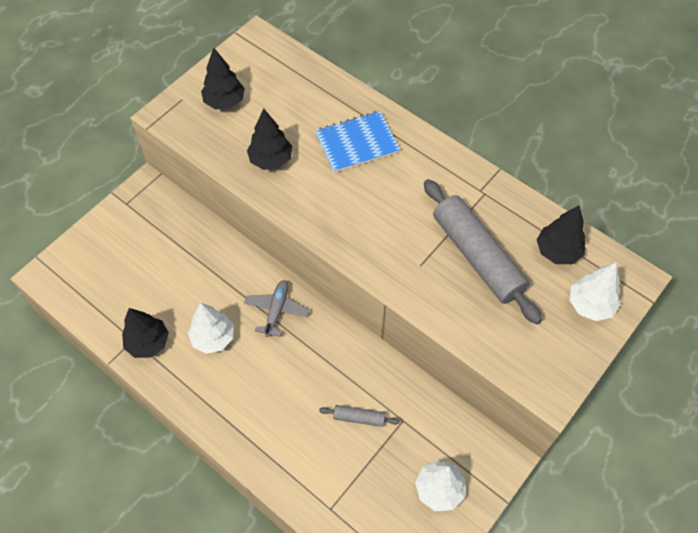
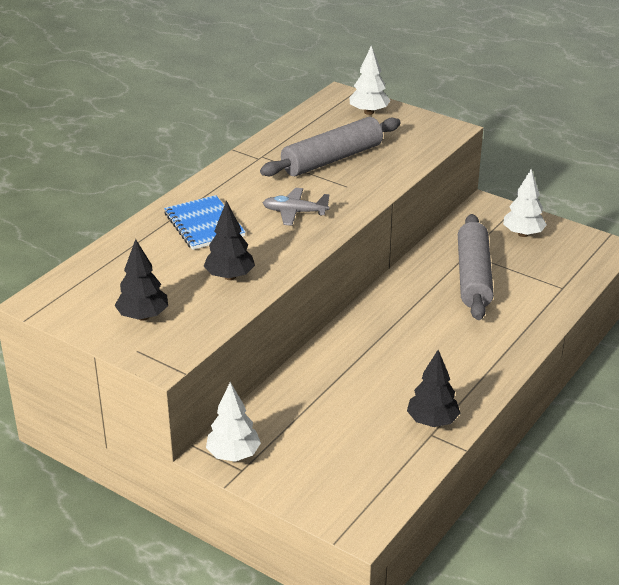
camera: 95 degrees left, 25 degrees down
white tree [188,303,234,354] -> white tree moved to [206,382,261,462]
grey plane [244,280,309,337] -> grey plane moved to [263,188,330,226]
grey rolling pin [319,405,400,427] -> grey rolling pin [458,214,494,320], size x2.31
black tree [537,206,585,264] -> none

